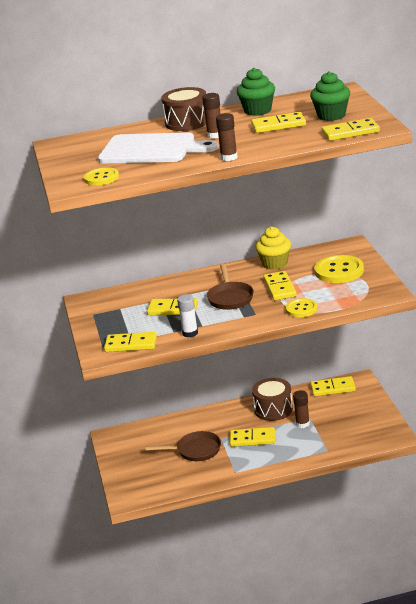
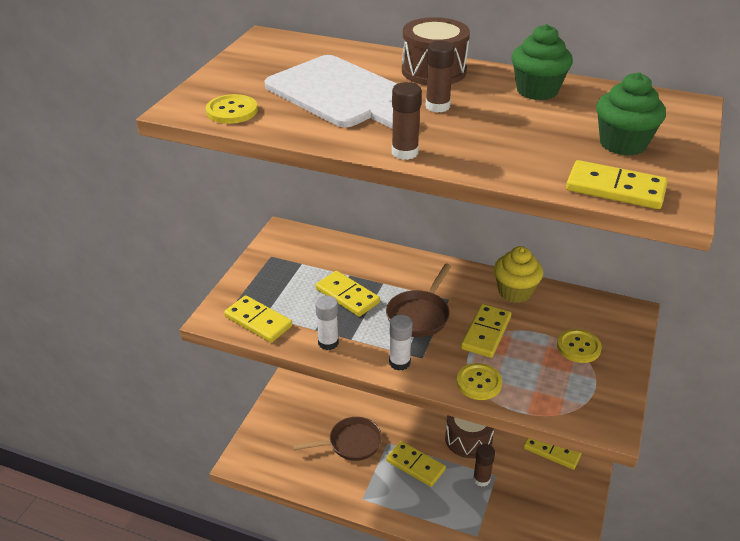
camera: 30 degrees right, 10 degrees up
brown pan [146,431,221,461] -> brown pan turned 45 degrees counterclockwise [293,417,382,461]
yellow domino [251,112,306,133] -> none
yellow button [314,255,364,283] -> yellow button [557,329,602,363], size x0.62
none -> white glue stick [389,315,413,371]

